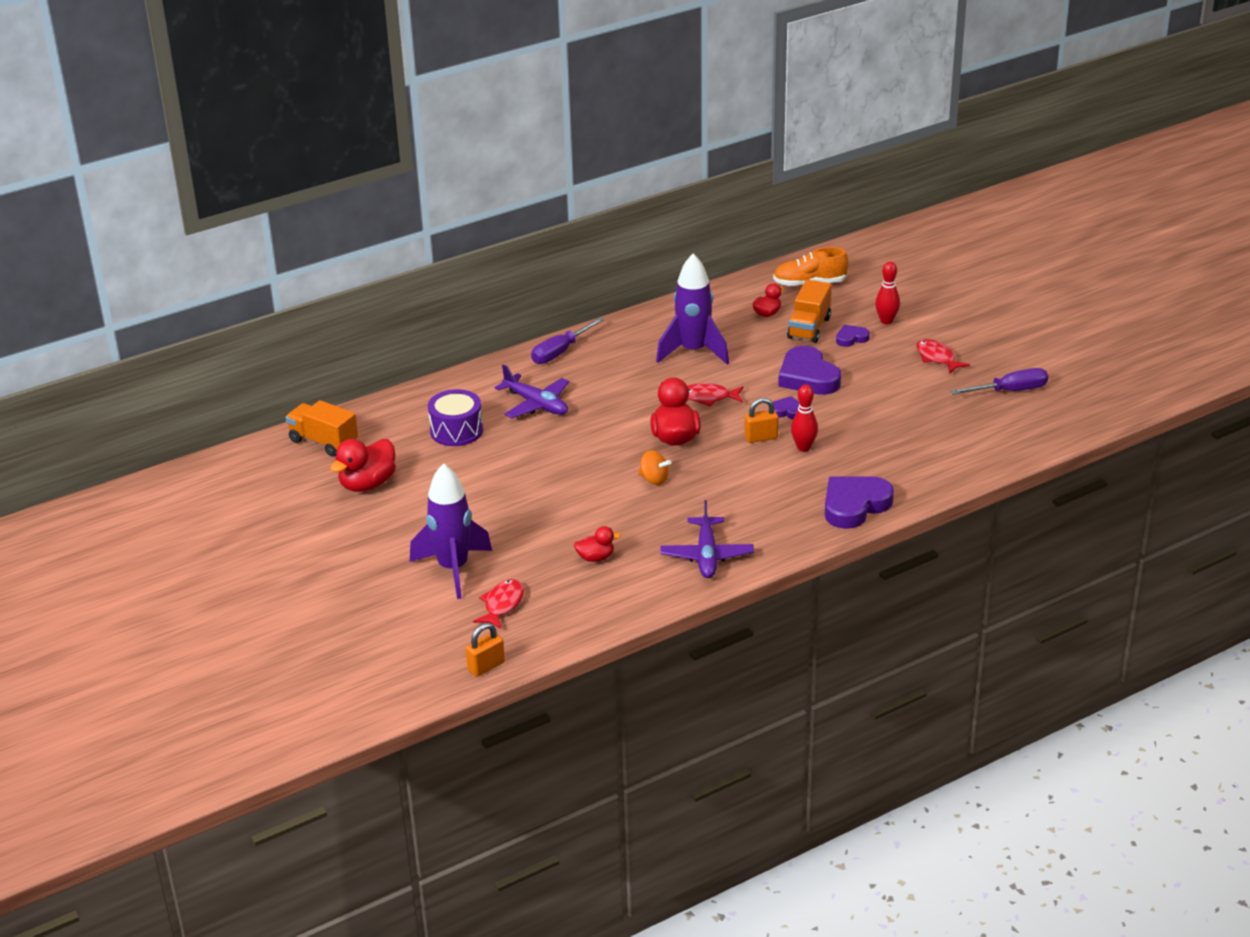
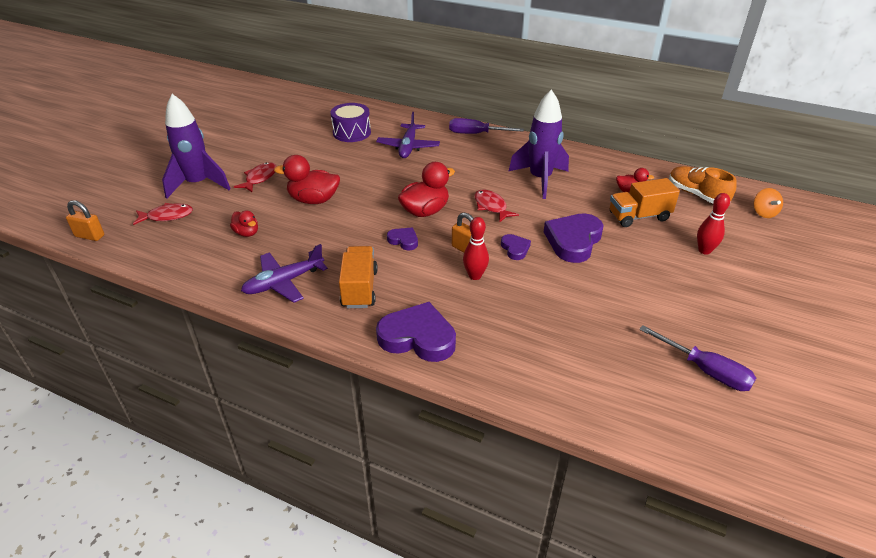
camera: 55 degrees right, 5 degrees up
orange truck [285,400,358,457] -> orange truck moved to [339,246,378,308]
red duck [330,439,396,492] -> red duck moved to [274,155,340,204]
orange spinning top [638,450,671,485] -> orange spinning top moved to [754,188,783,218]
purple heart [836,325,870,347] -> purple heart moved to [387,228,418,250]
red fish [916,339,970,374] -> red fish moved to [234,162,276,192]

